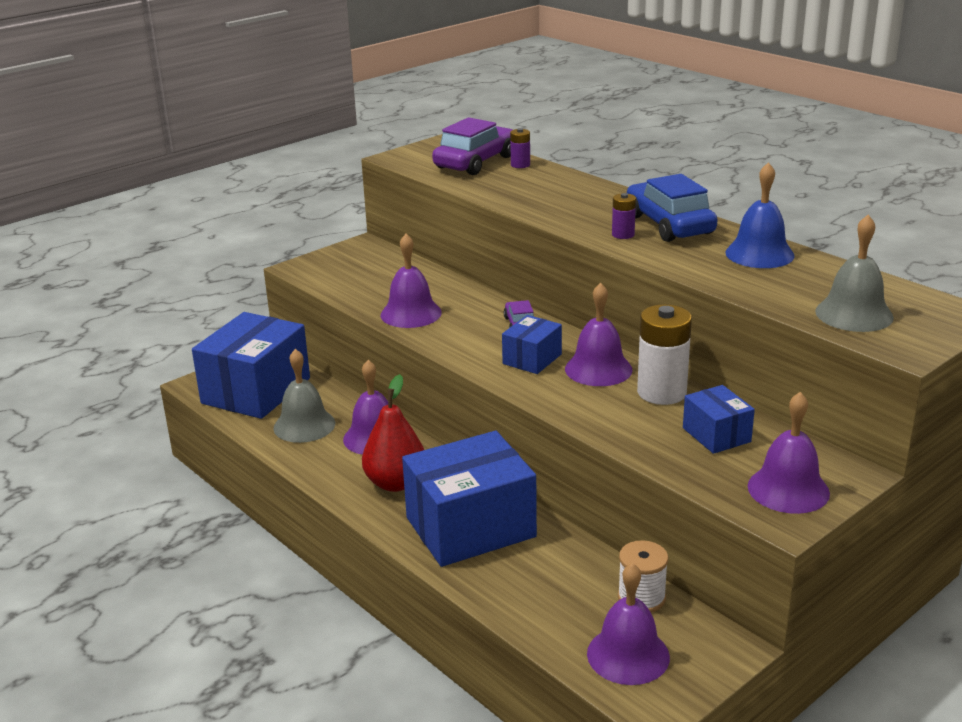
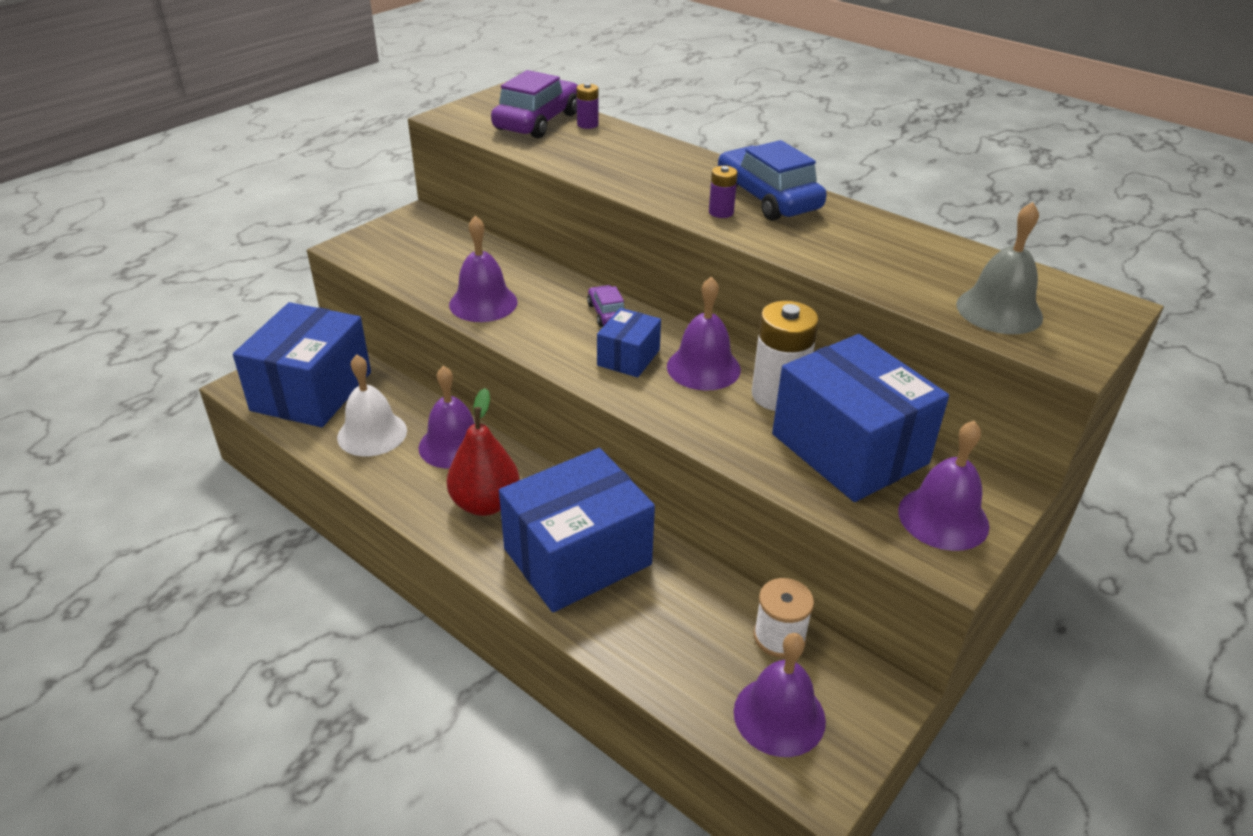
camera: 10 degrees left, 10 degrees up
grey bell [273,349,335,443] -> white bell [337,355,407,456]
blue box [683,385,755,454] -> blue box [772,334,949,502], size x2.03
blue bell [725,162,795,268] -> none

